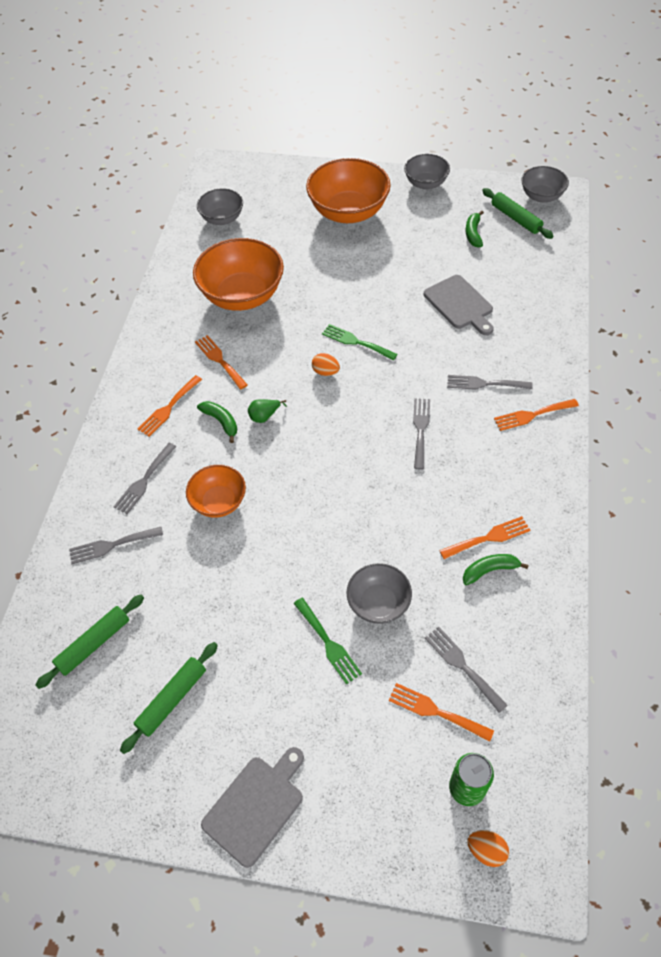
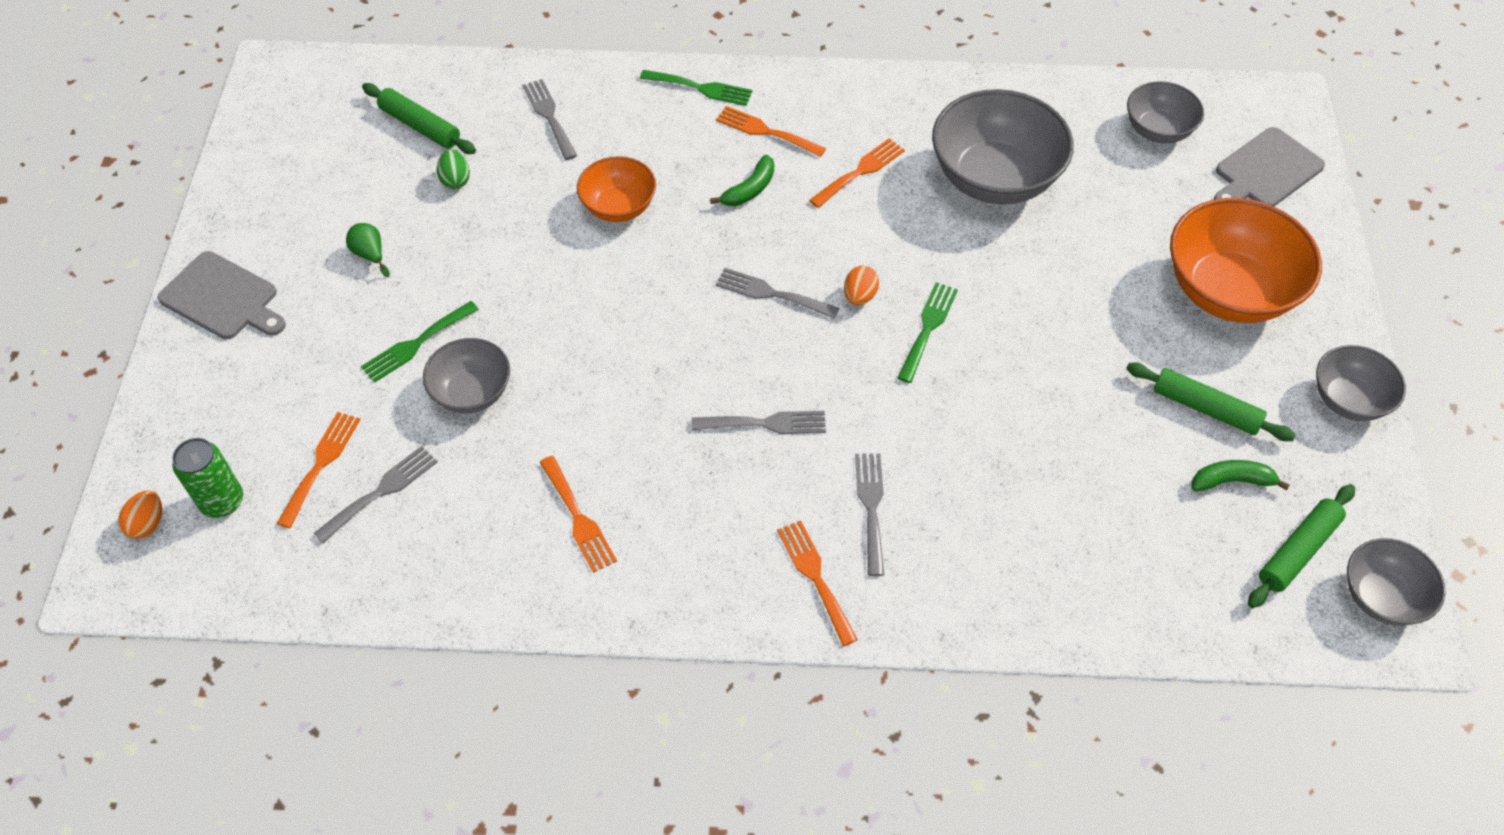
camera: 80 degrees right, 0 degrees up
grey fork [114,443,176,514] -> grey fork moved to [715,268,839,319]
green rolling pin [120,642,218,754] -> green rolling pin moved to [1126,363,1296,441]
orange bowl [193,238,284,311] -> grey bowl [932,89,1074,204]
green pear [248,400,287,423] -> green pear moved to [346,223,390,277]
grey cutting board [424,275,494,335] -> grey cutting board moved to [1214,127,1325,206]
green banana [463,554,529,585] -> none
none -> green egg [437,150,470,189]
none -> green fork [640,70,752,106]

